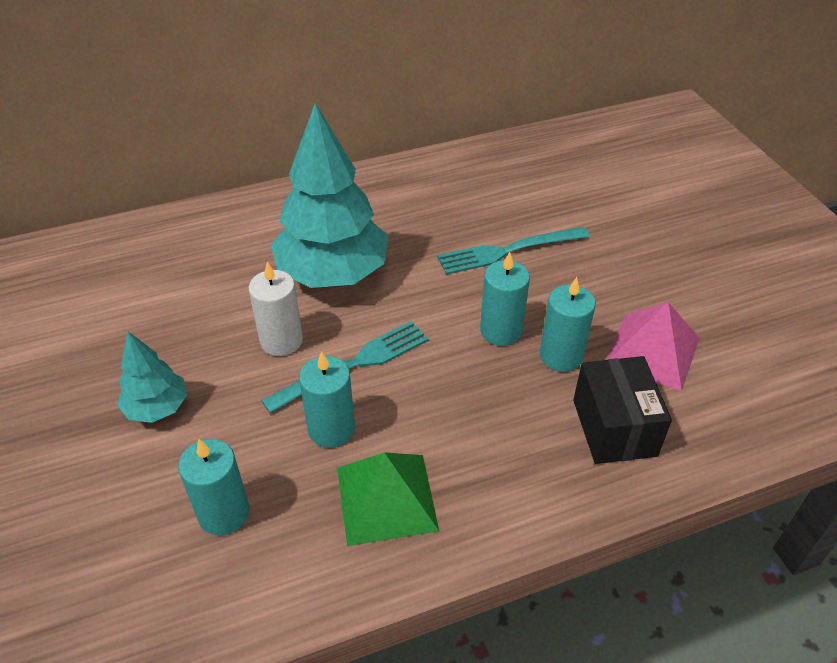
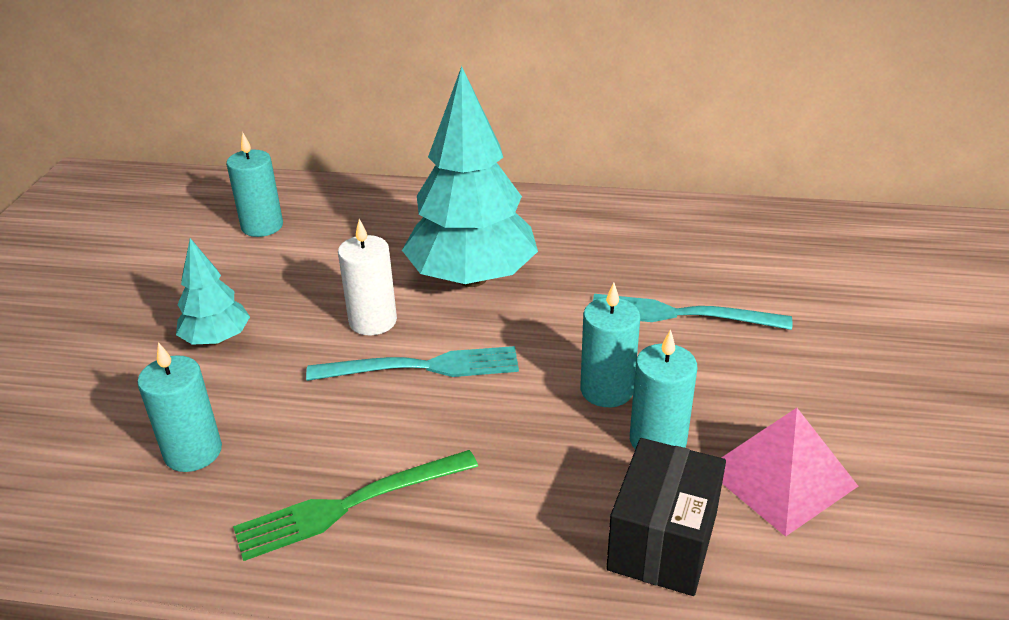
camera: 30 degrees right, 10 degrees down
turquoise candle [299,351,355,448] -> turquoise candle moved to [226,132,283,237]
green pyramid [337,452,439,546] -> green fork [233,450,478,561]

